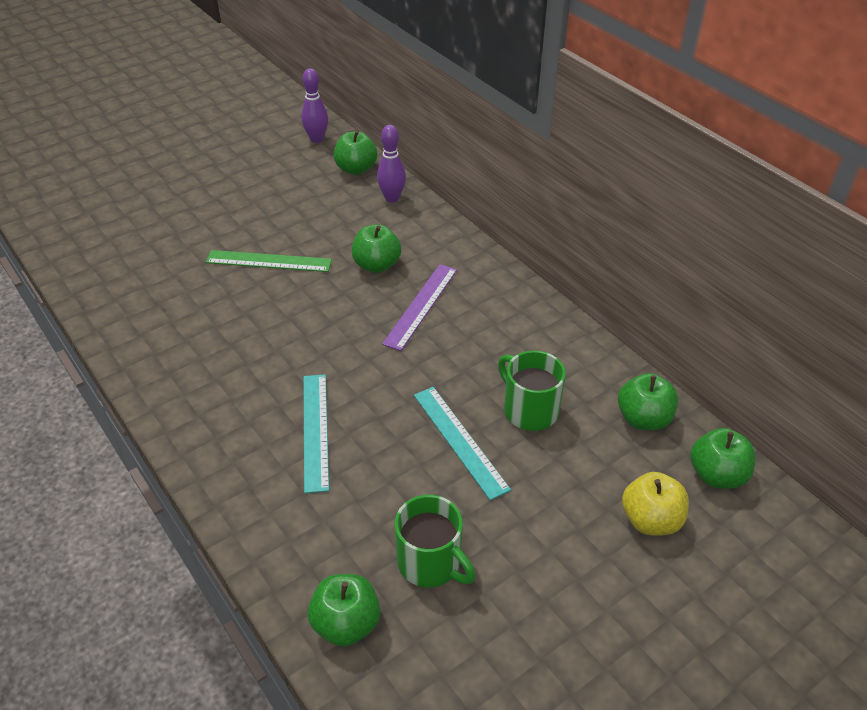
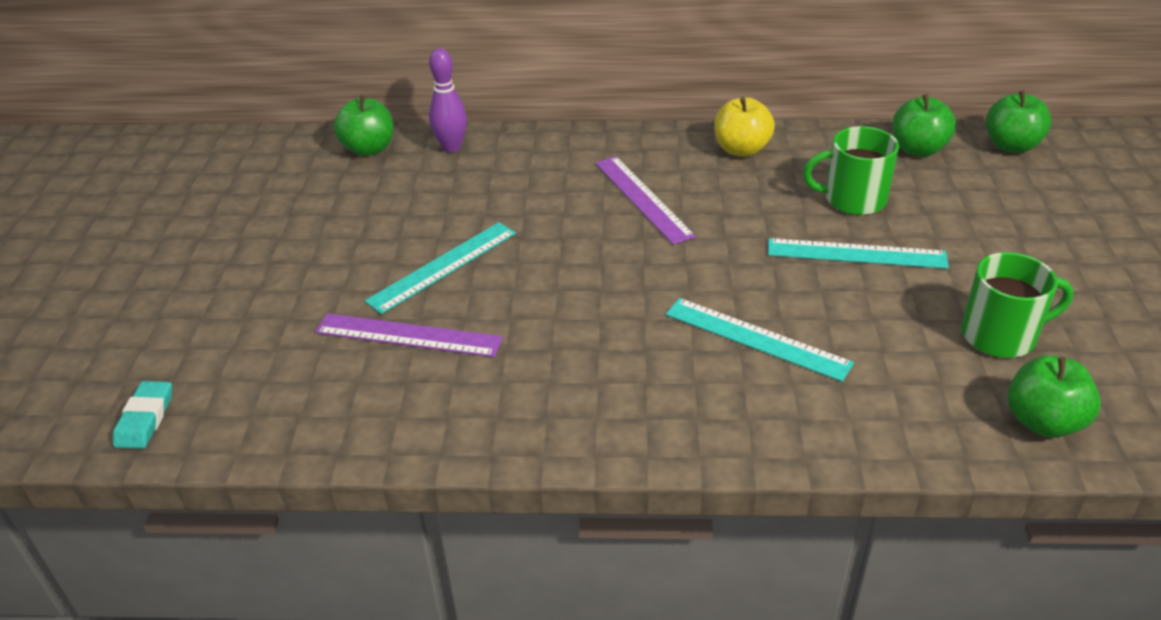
camera: 50 degrees left, 5 degrees down
green ruler [206,250,332,272] -> turquoise ruler [365,222,516,314]
purple bowling pin [301,68,328,143] -> none
green apple [352,224,401,273] -> none
yellow apple [622,472,689,536] -> yellow apple moved to [714,97,775,157]
none -> turquoise eraser [113,381,172,449]
none -> purple ruler [315,313,503,357]

